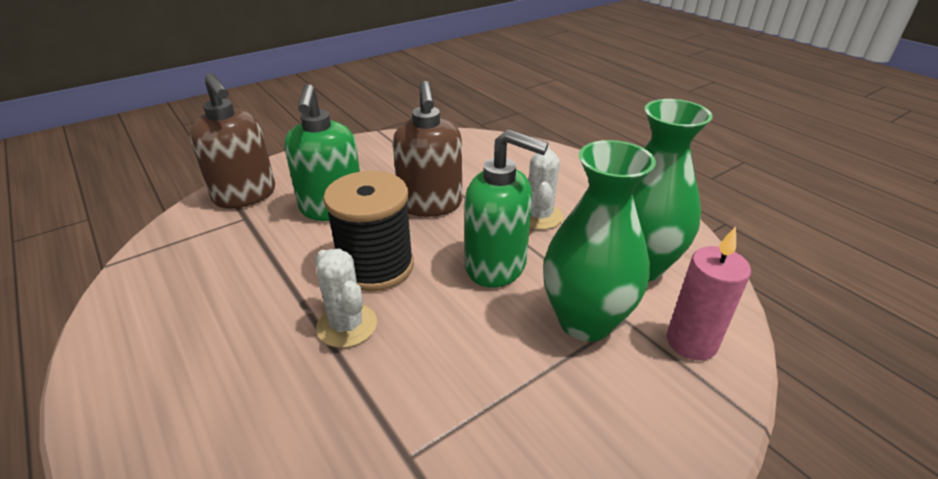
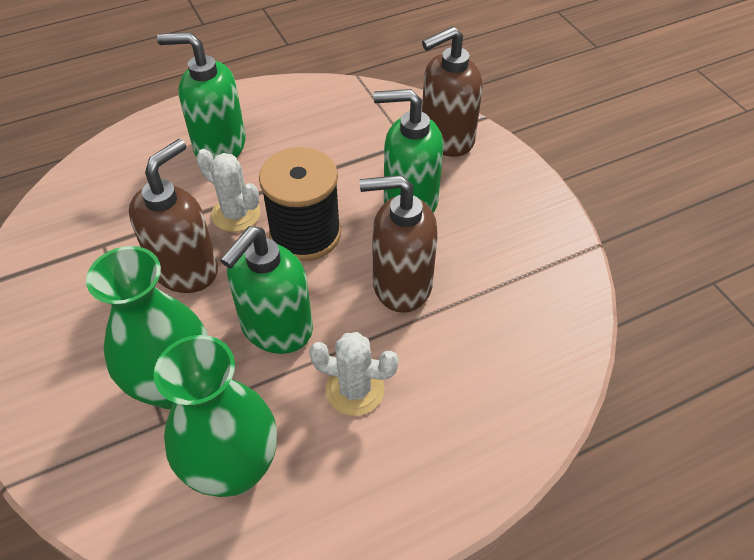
camera: 100 degrees right, 15 degrees up
white cactus [315,248,377,348] -> white cactus turned 60 degrees clockwise [197,149,261,232]
pink candle [667,226,751,361] -> none
none -> brown soap dispenser [129,139,218,293]
none -> green soap dispenser [157,32,246,160]

